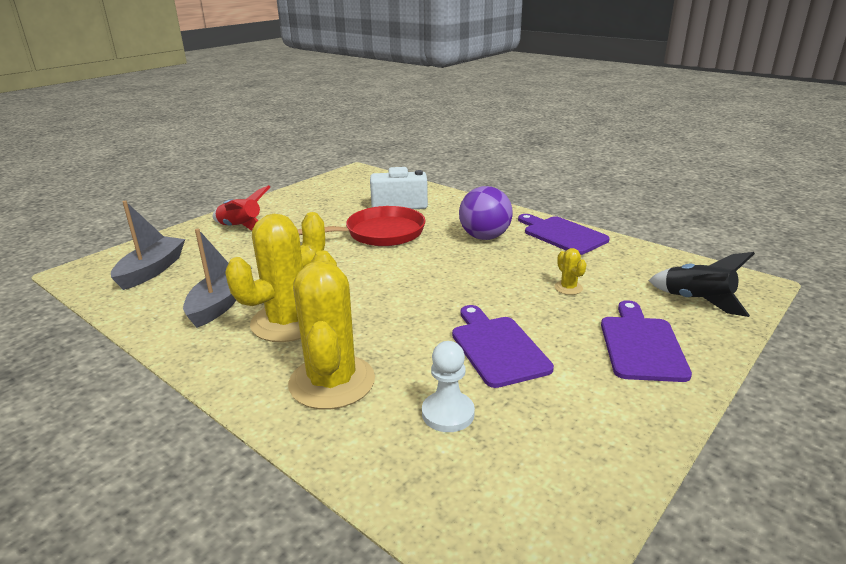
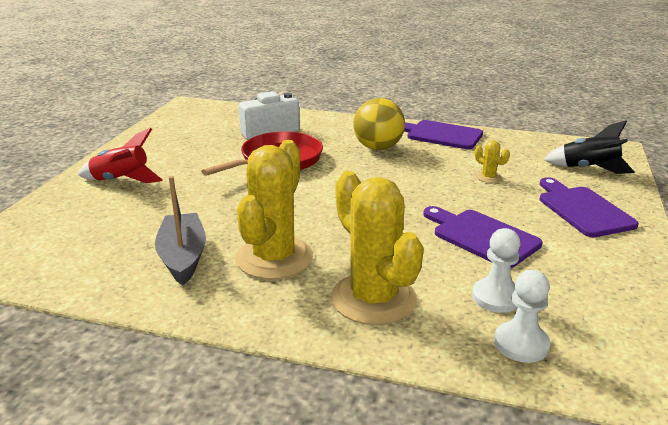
camera: 25 degrees left, 0 degrees up
grey boat [111,201,185,290] -> none
purple ball [459,186,513,240] -> yellow ball [353,98,405,150]
none -> white pawn [494,270,550,363]

